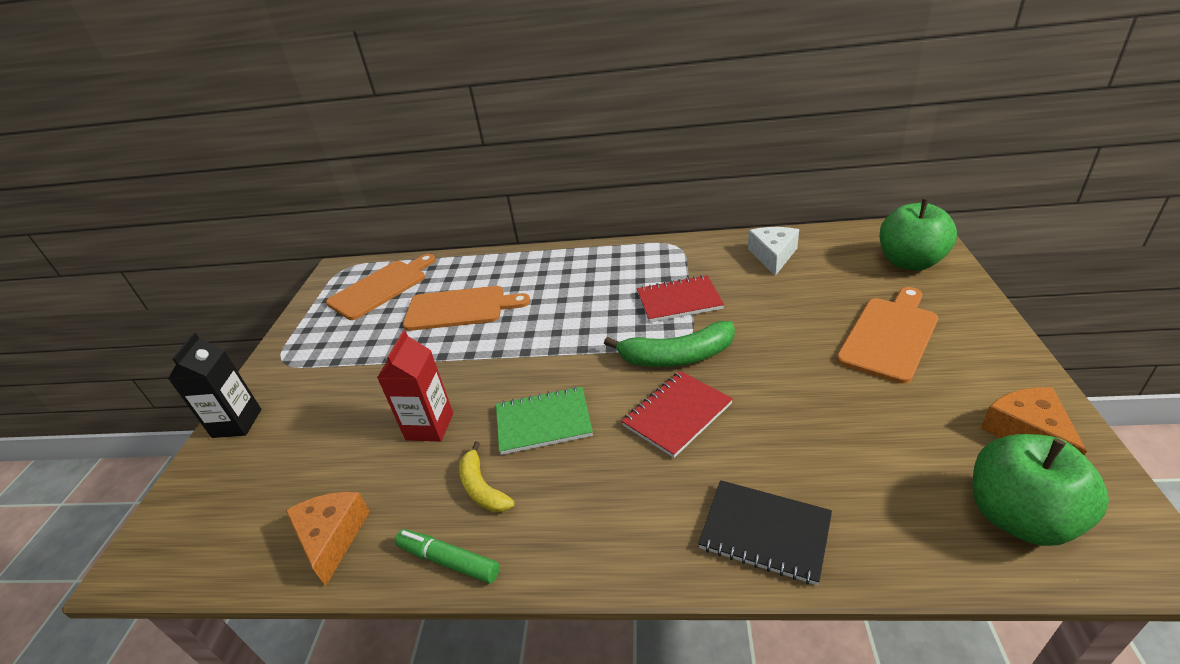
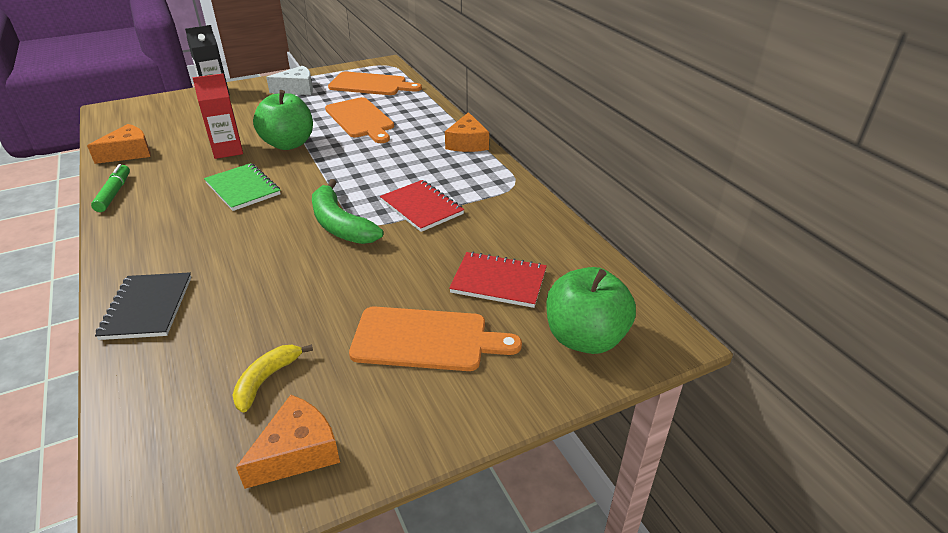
camera: 55 degrees right, 0 degrees up
yellow banana [459,441,515,513] -> yellow banana moved to [232,344,313,412]
red notebook [621,371,733,458] -> red notebook moved to [449,252,547,308]
white cheese [748,227,799,276] -> white cheese moved to [266,66,313,95]
green apple [973,434,1109,546] -> green apple moved to [253,90,313,150]
none -> orange cheese [445,112,489,152]

